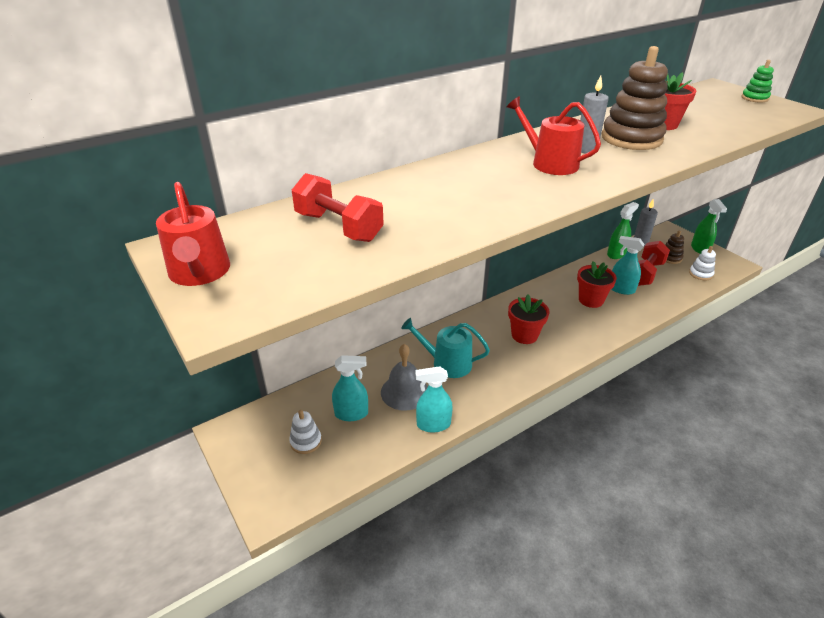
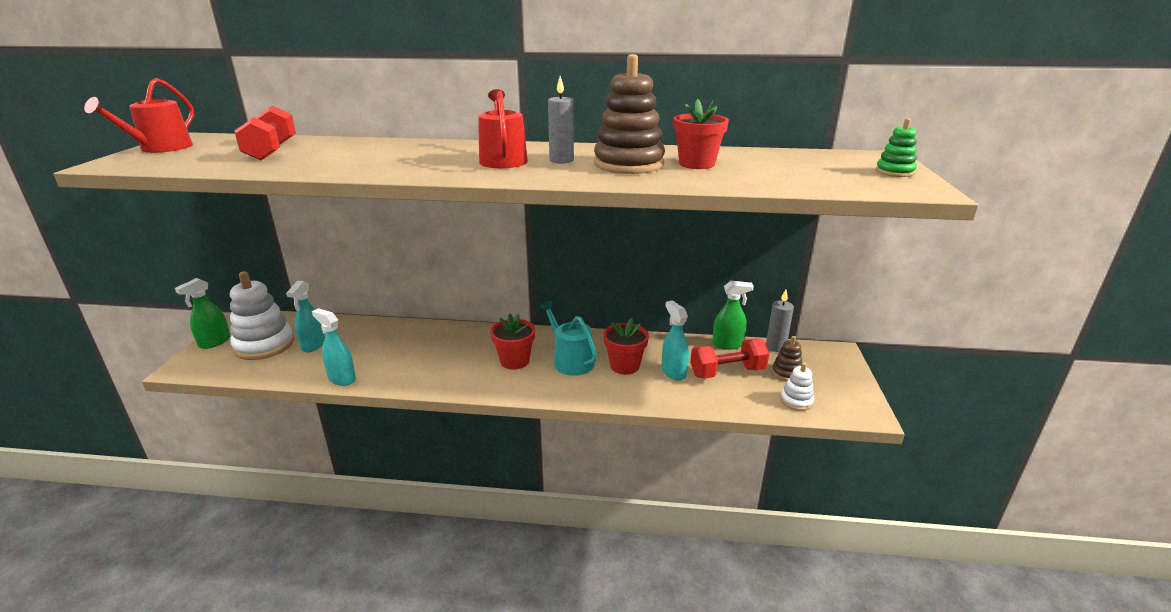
camera: 40 degrees right, 10 degrees down
white stacking toy [289,410,322,454] -> white stacking toy [230,271,294,360], size x2.03
turquoise spray bottle [332,355,368,421] -> turquoise spray bottle turned 60 degrees clockwise [286,281,325,352]
grey bell [381,344,428,411] -> none
turquoise watering can [401,318,490,378] -> turquoise watering can moved to [539,301,597,376]
green spray bottle [691,199,727,254] -> green spray bottle moved to [175,278,230,349]

